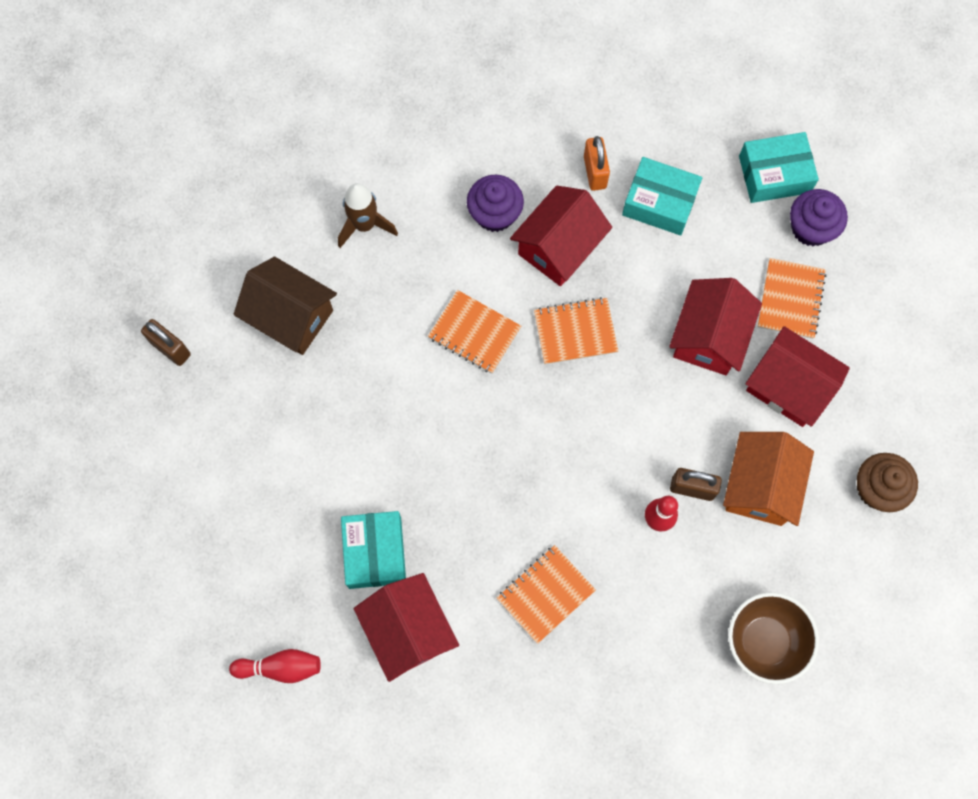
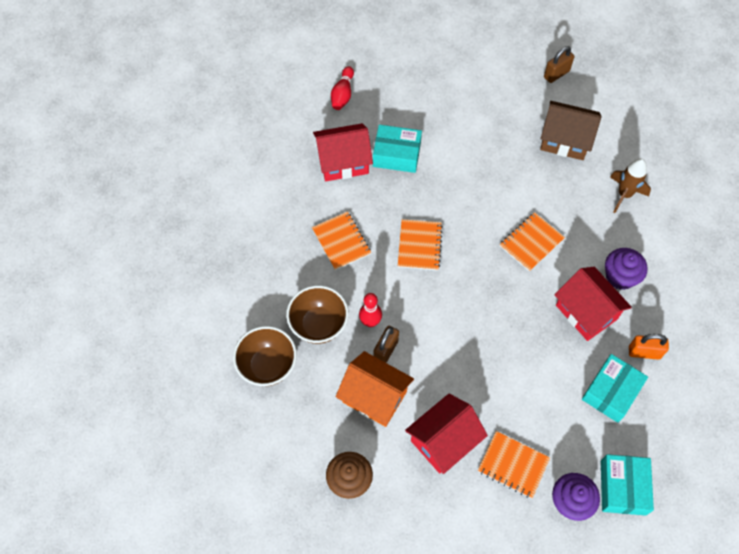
camera: 105 degrees right, 10 degrees down
brown house [234,257,337,355] -> brown house turned 60 degrees clockwise [540,101,602,160]
orange notebook [534,297,618,364] -> orange notebook moved to [398,219,443,271]
red house [669,278,762,375] -> none
none -> brown bowl [286,285,349,344]

